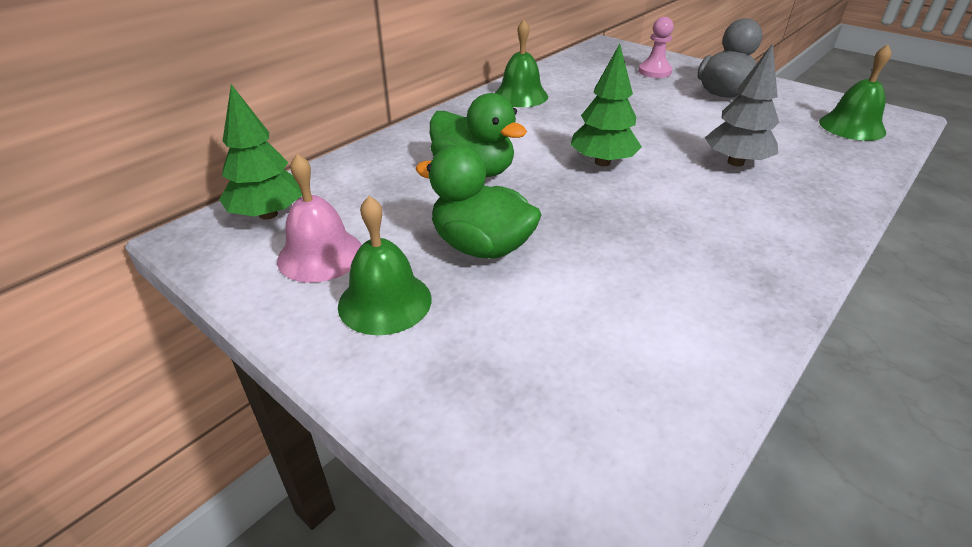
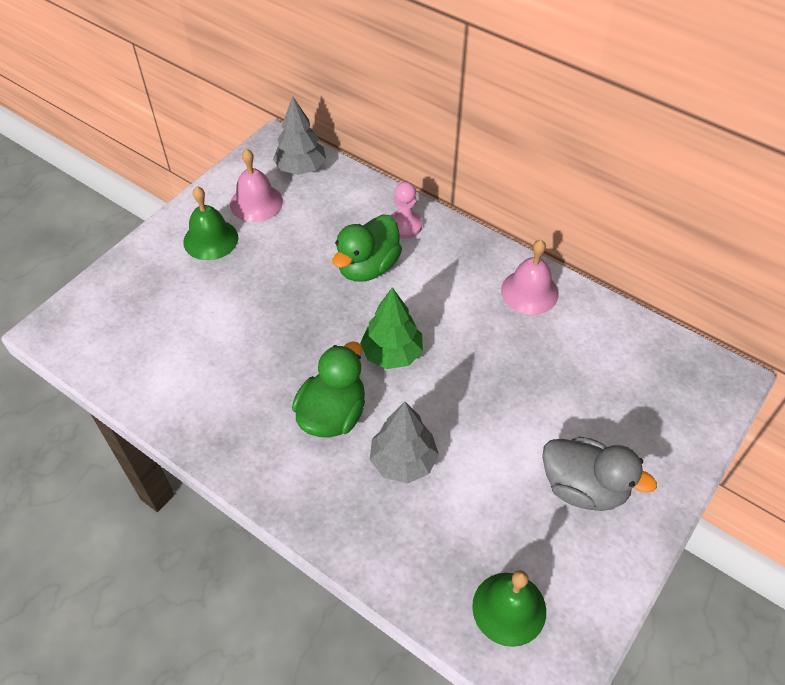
camera: 85 degrees right, 15 degrees up
green tree [219,84,302,220] -> grey tree [273,96,326,175]
green duck [415,145,541,259] -> green duck moved to [292,342,365,438]
green bell [495,20,548,107] -> pink bell [501,240,558,315]
pink pawn [638,17,674,78] -> pink pawn moved to [391,182,422,239]

